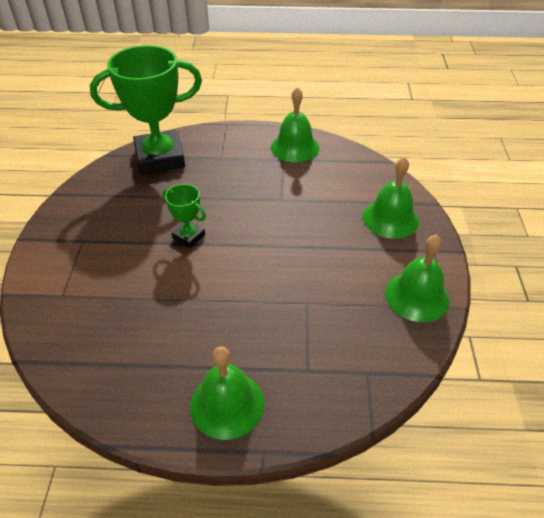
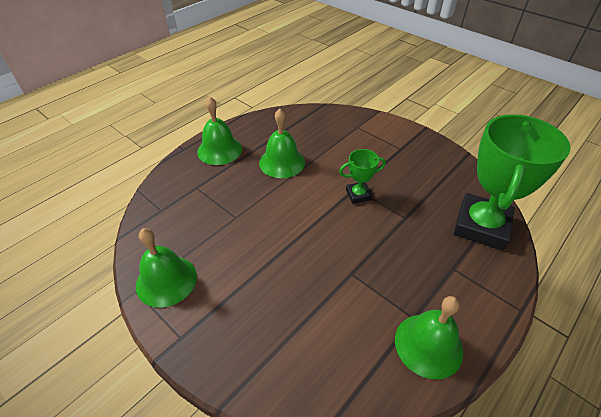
camera: 130 degrees right, 0 degrees up
green bell [363,157,419,239] -> green bell moved to [259,108,305,178]

